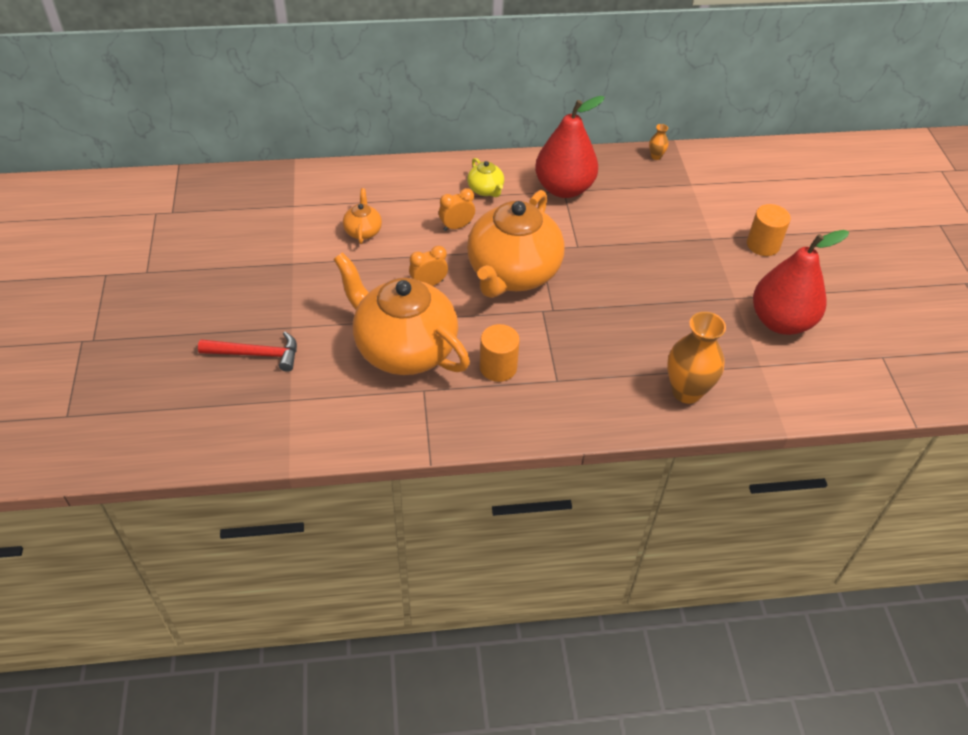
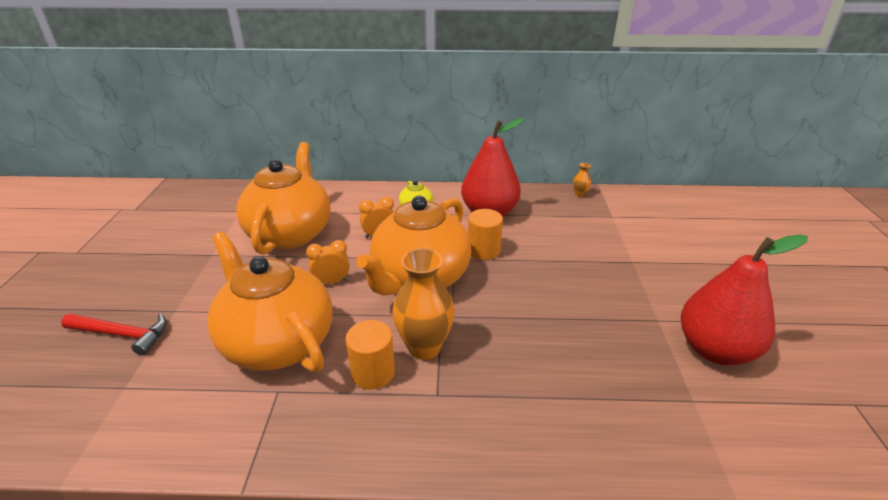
camera: 10 degrees right, 15 degrees down
orange teapot [343,188,382,244] -> orange teapot [236,142,331,254], size x2.39
orange vase [667,312,726,404] -> orange vase moved to [392,248,455,360]
orange cylinder [747,204,791,256] -> orange cylinder moved to [468,209,503,260]

